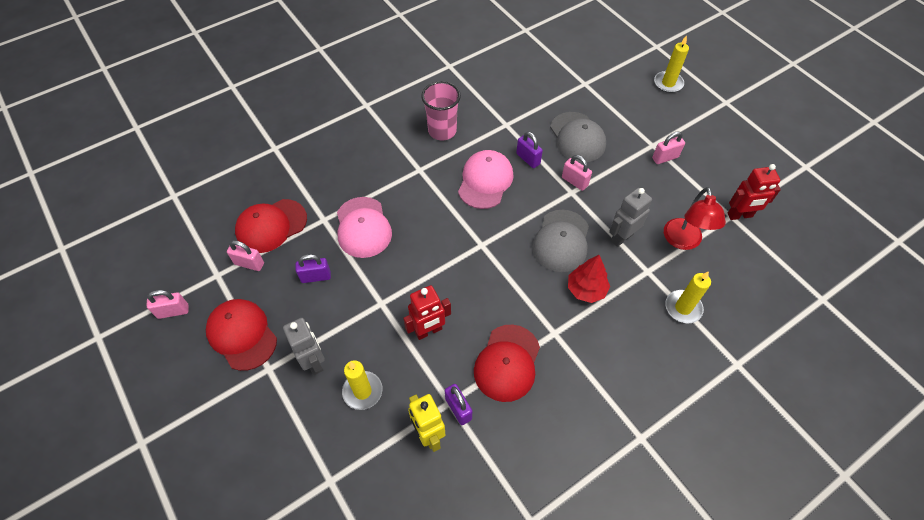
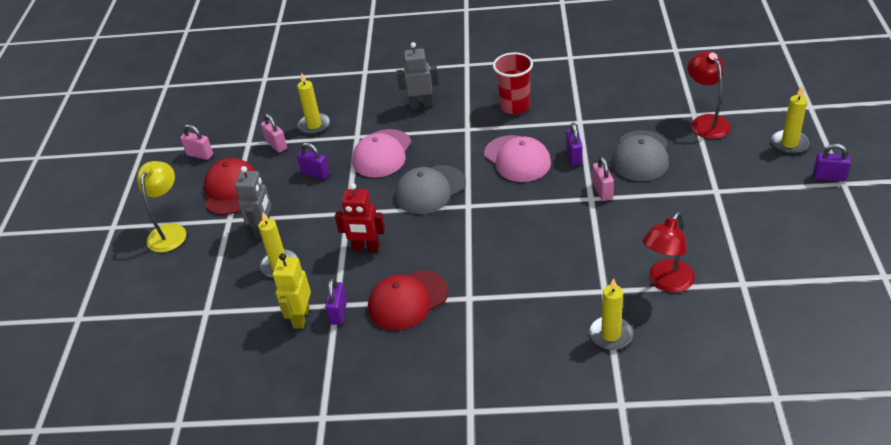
camera: 40 degrees right, 15 degrees down
red cap [235,199,307,253] -> yellow candle [297,73,330,135]
pink cup [421,81,461,140] -> red cup [493,52,533,114]
pink cap [458,150,514,209] -> pink cap turned 90 degrees clockwise [484,135,551,182]
grey cap [532,210,589,272] -> grey cap moved to [395,165,466,214]
red tree [568,255,610,303] -> none
grey robot [609,188,652,247] -> grey robot moved to [396,42,439,109]
pink padlock [652,132,685,164] -> none
red robot [728,164,781,220] -> none
none -> yellow lamp [137,161,186,252]
none -> red lamp [688,51,731,139]
none -> purple padlock [813,144,851,182]

